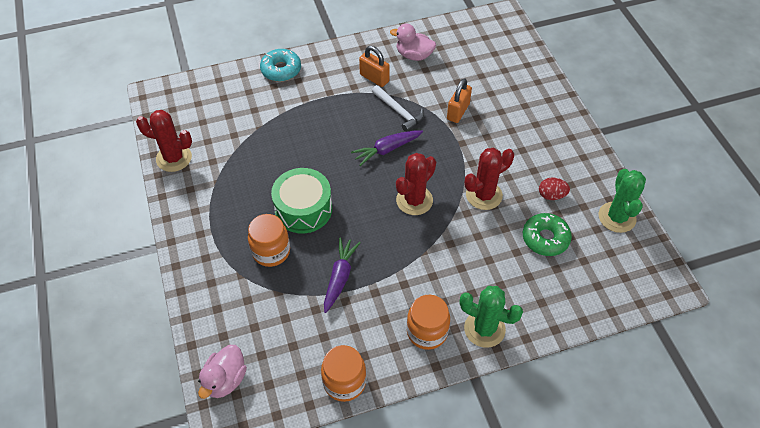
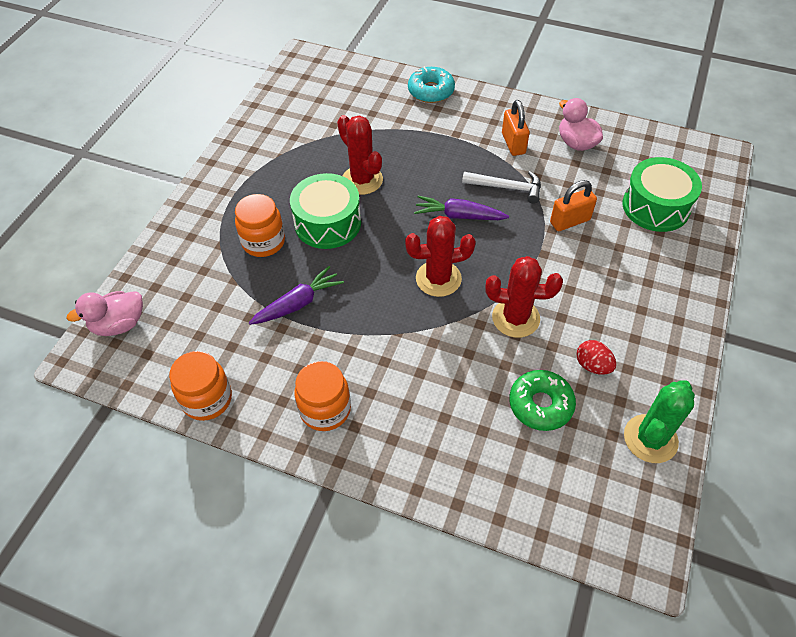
camera: 40 degrees right, 0 degrees up
red cactus [136,110,192,172] -> red cactus moved to [337,115,383,195]
white hammer [372,85,424,132] -> white hammer turned 75 degrees counterclockwise [462,171,541,204]
green cactus [460,286,523,348] -> none
none -> green drum [623,157,702,232]

